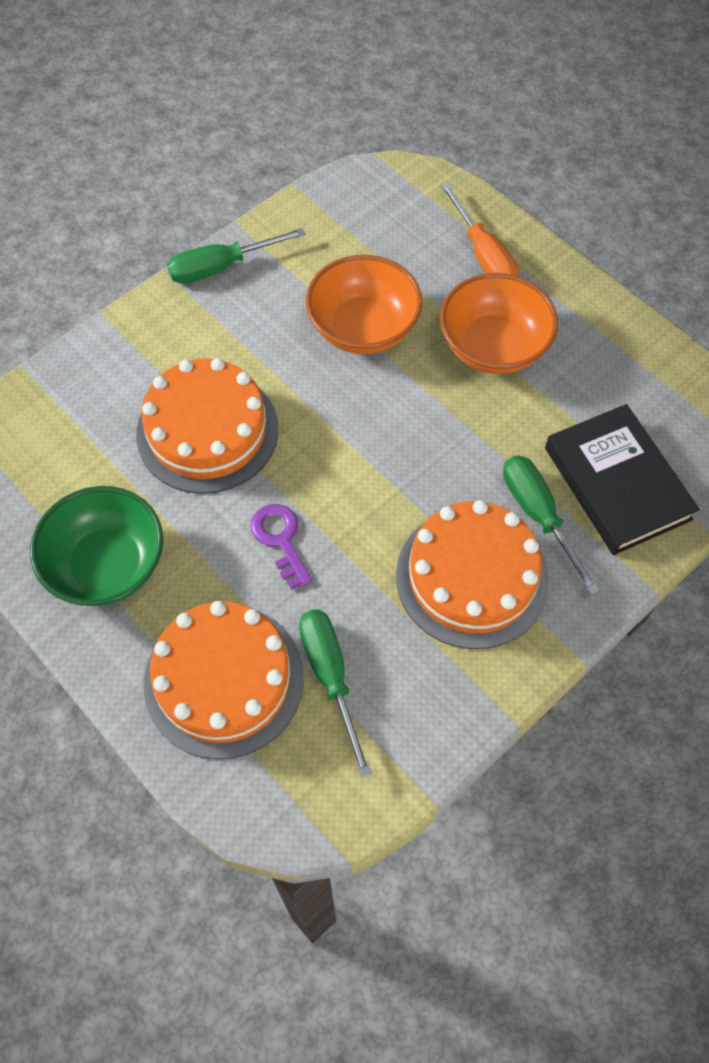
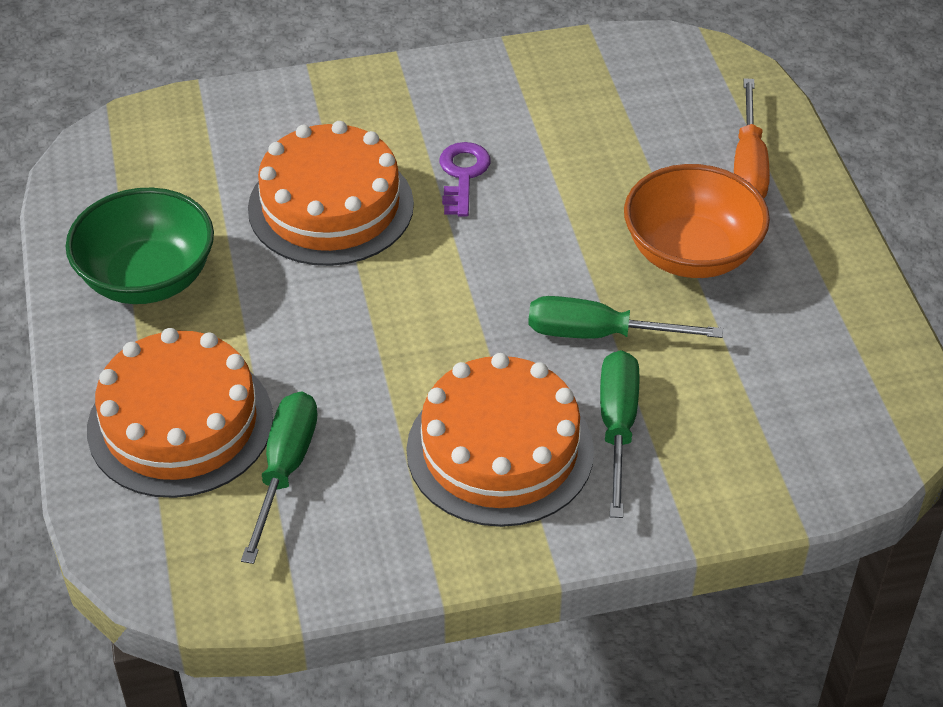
camera: 30 degrees right, 15 degrees down
green screwdriver [167,228,306,284] -> green screwdriver moved to [528,296,723,339]
purple key [251,504,312,590] -> purple key moved to [439,142,490,217]
orange bowl [306,255,422,354] -> none
black book [545,404,700,555] -> none

